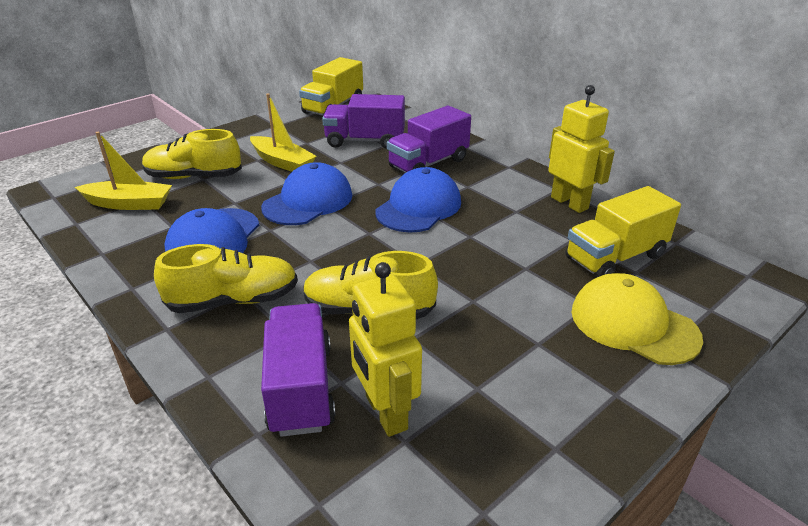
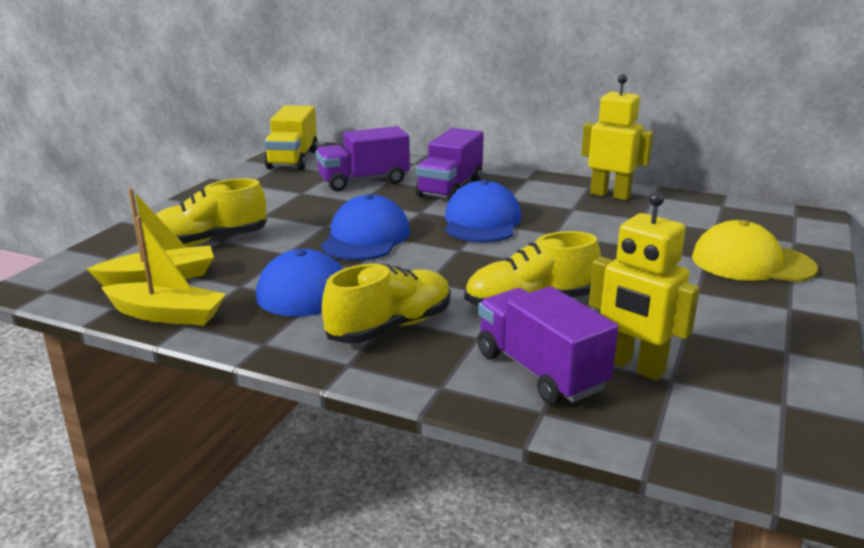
camera: 25 degrees left, 10 degrees down
yellow boat [250,93,316,172] -> yellow boat moved to [101,216,226,326]
yellow truck [566,186,681,278] -> none

